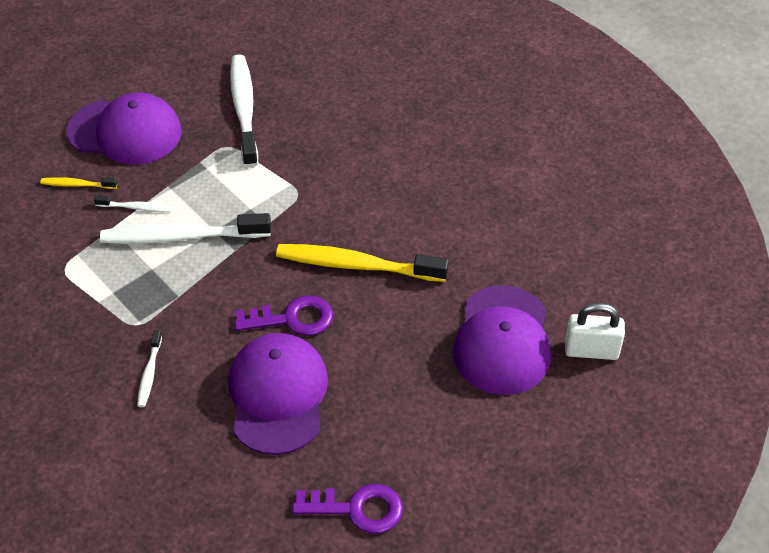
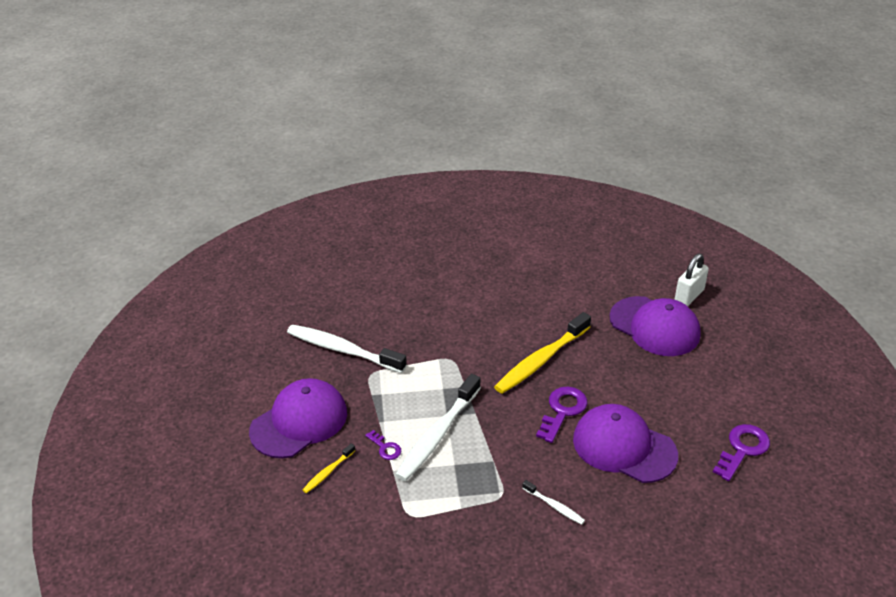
camera: 55 degrees left, 10 degrees down
white toothbrush [94,195,173,212] -> purple key [365,430,401,460]

